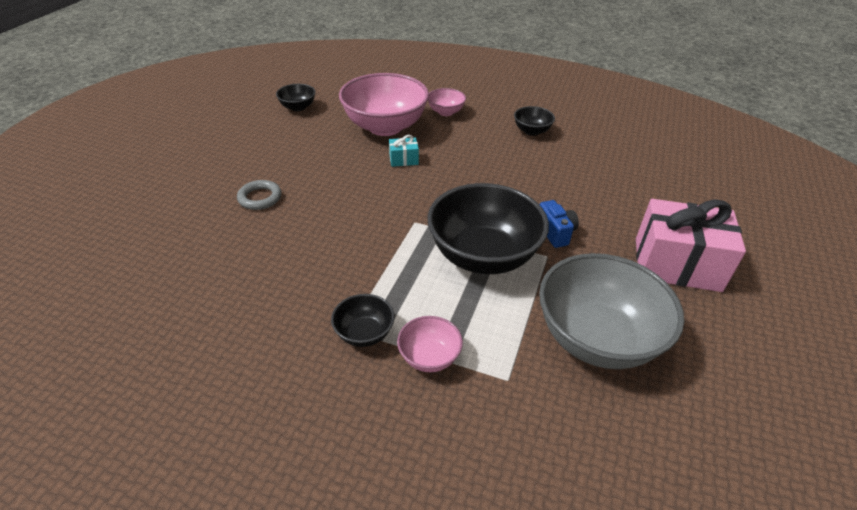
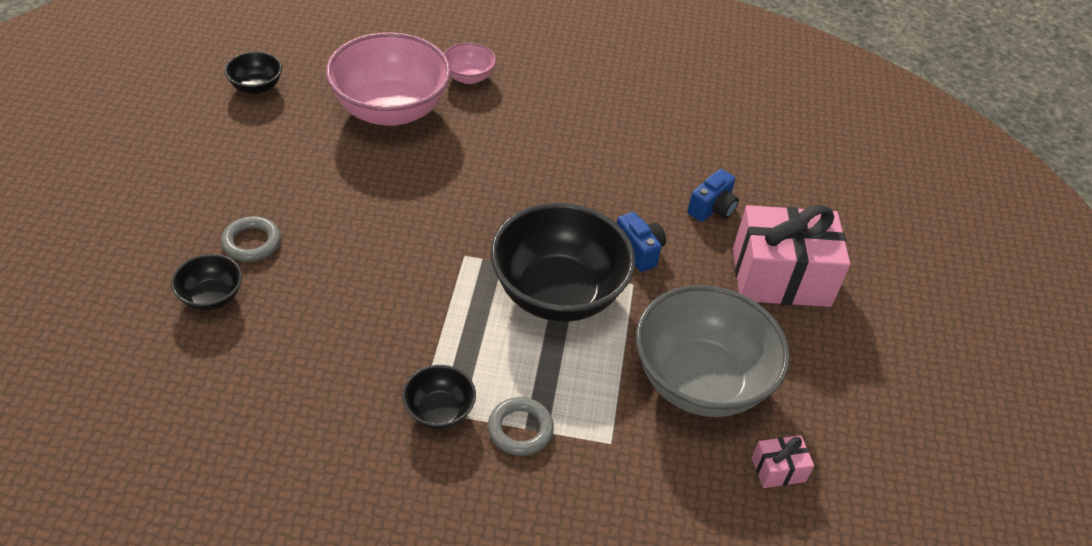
camera: 15 degrees left, 5 degrees up
turquoise gift [389,135,419,167] -> none
pink bowl [397,316,463,372] -> grey ring [488,397,554,456]
black bowl [514,106,555,136] -> black bowl moved to [171,254,242,311]
none -> blue camera [687,169,739,222]
none -> pink gift [752,435,814,488]

